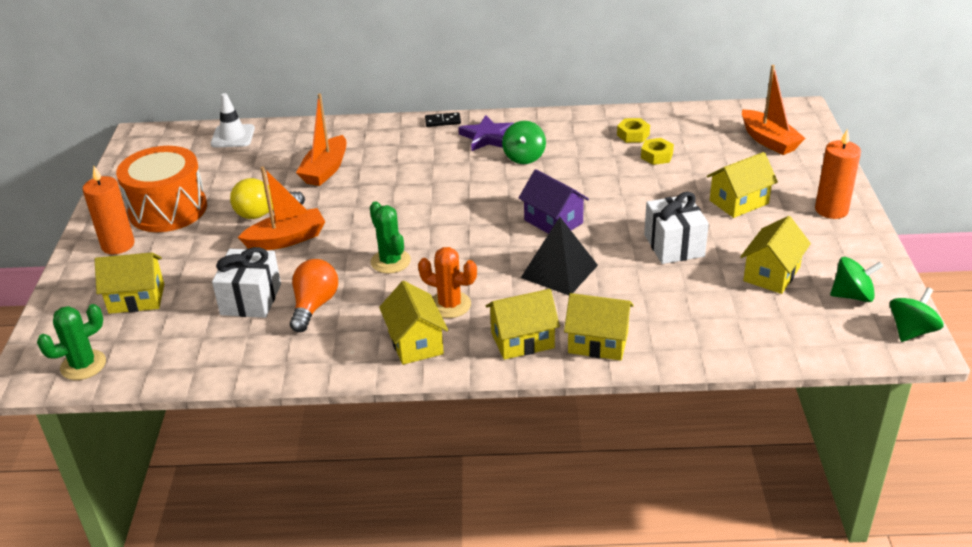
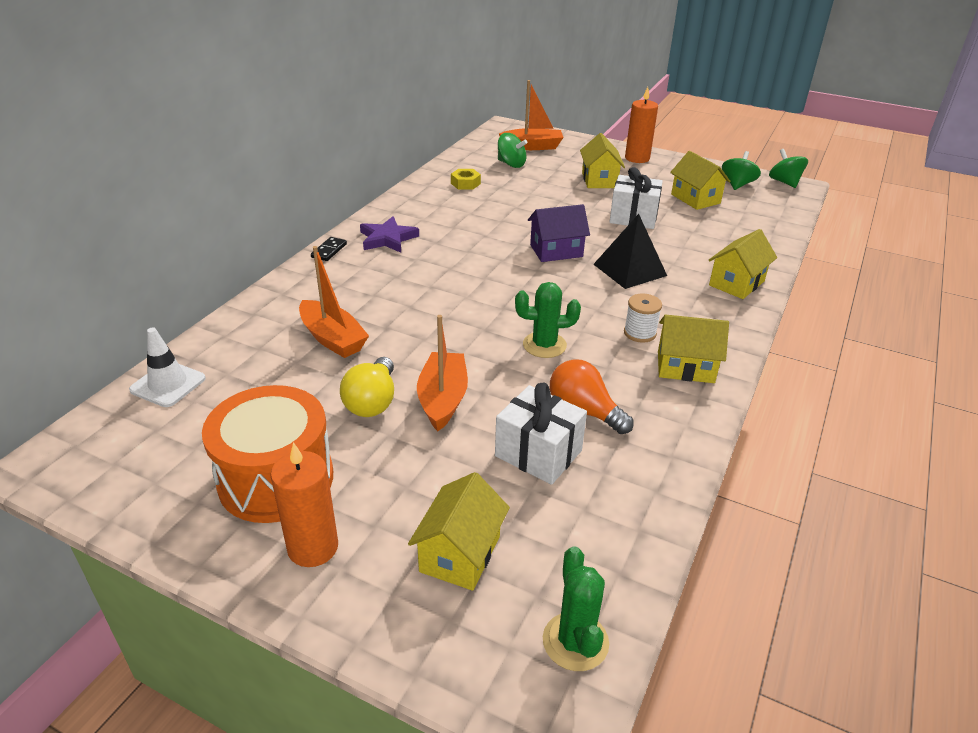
camera: 65 degrees left, 0 degrees up
orange cactus [418,247,477,318] -> white spool [624,293,662,343]
yellow house [486,289,560,360] -> none
green spinning top [502,121,546,164] -> green spinning top moved to [498,133,528,168]
yellow nut [641,138,674,165] -> none

